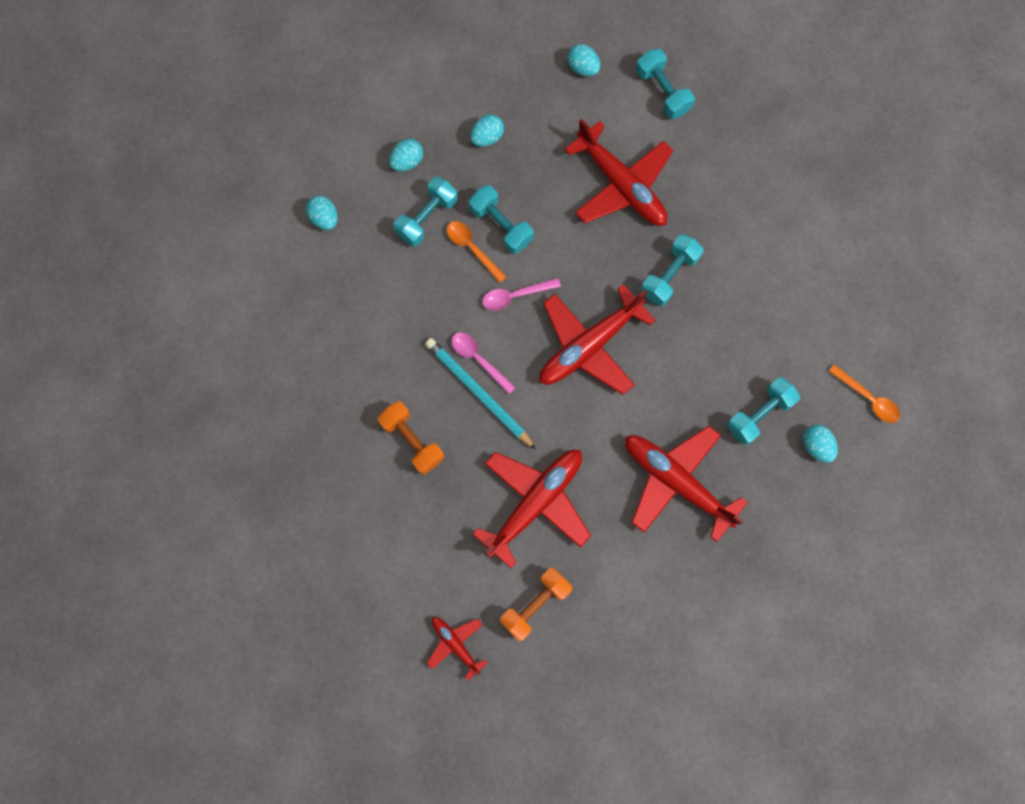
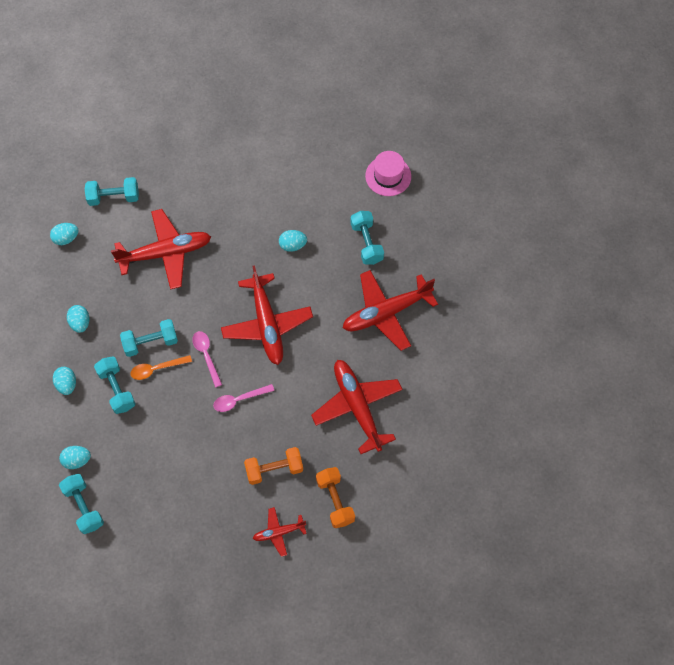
camera: 65 degrees left, 10 degrees down
turquoise pencil [425,338,536,449] -> none
red plane [427,617,488,681] -> red plane moved to [253,507,307,557]
pink spoon [482,278,561,311] -> pink spoon turned 150 degrees clockwise [192,331,222,387]
orange dumbbell [500,568,572,641] -> orange dumbbell moved to [316,467,355,528]
turquoise dumbbell [641,234,703,306] -> turquoise dumbbell moved to [59,474,104,534]
turquoise egg [803,425,838,462] -> turquoise egg moved to [279,230,307,252]
orange spoon [828,364,900,423] -> pink hat [365,151,411,196]

